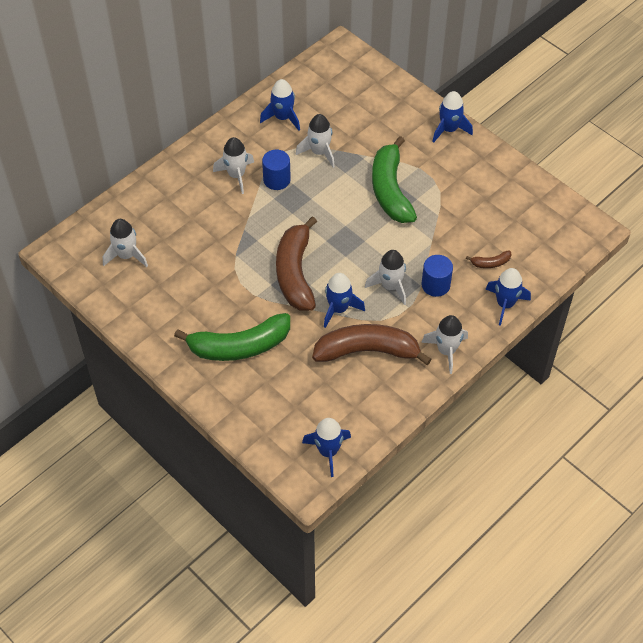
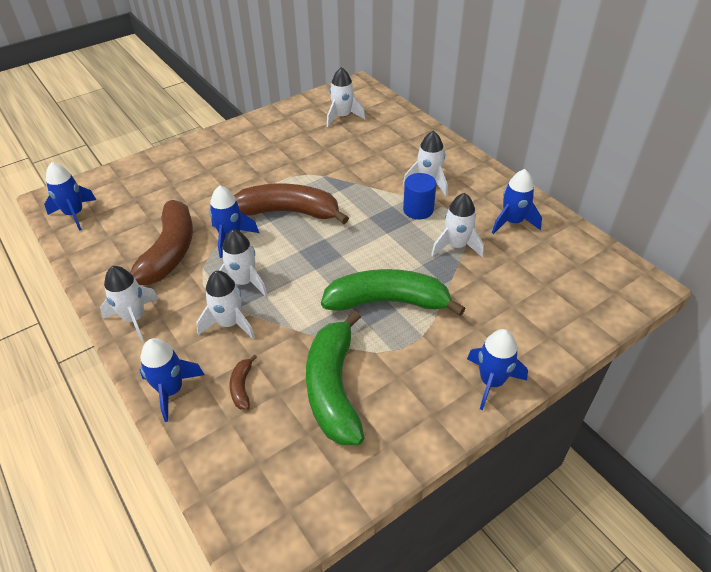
camera: 100 degrees right, 10 degrees down
green banana [174,313,290,361] -> green banana moved to [306,311,365,445]
blue cylinder [422,255,453,297] -> white rocket [196,271,255,339]

